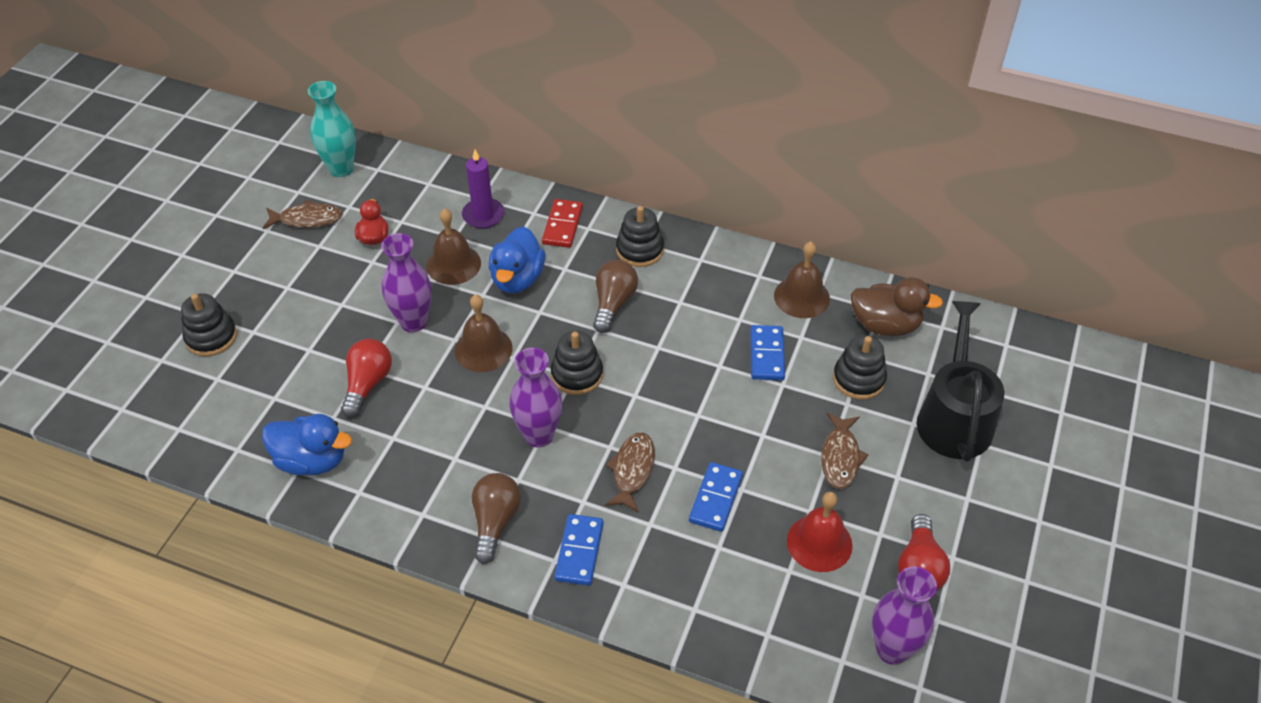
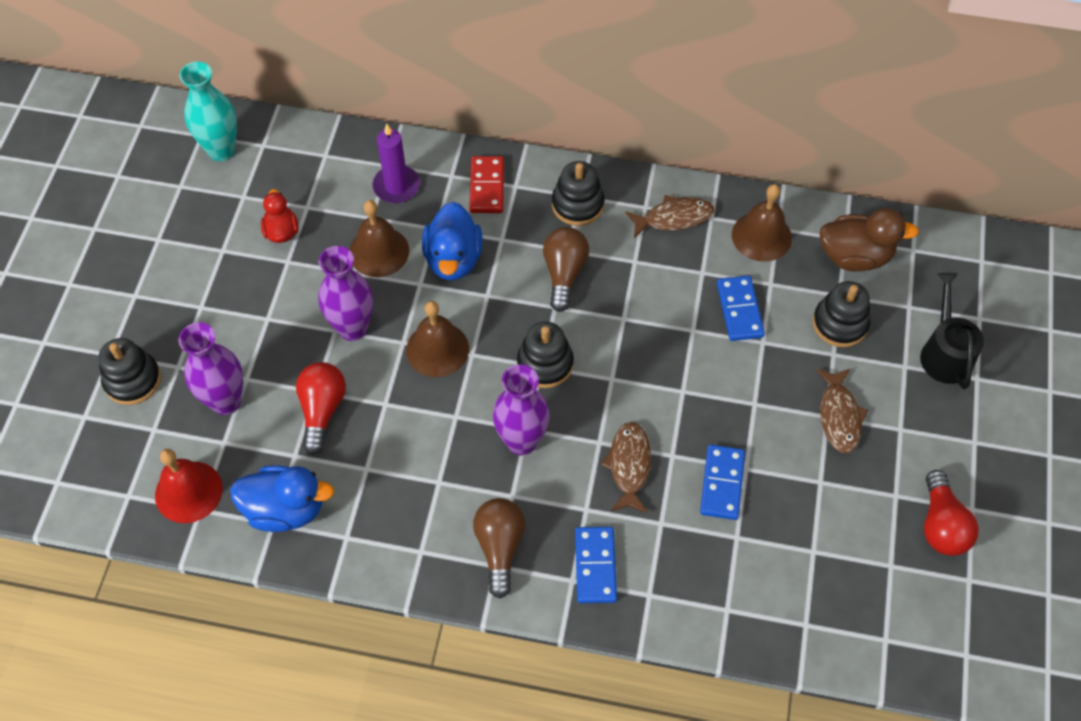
camera: 10 degrees left, 10 degrees up
brown fish [263,200,343,229] -> brown fish moved to [625,195,714,238]
red bell [787,492,853,572] -> red bell moved to [155,449,223,523]
purple vase [872,566,937,665] -> purple vase moved to [179,322,243,415]
black watering can [917,301,1004,462] -> black watering can [920,273,984,389], size x0.67

